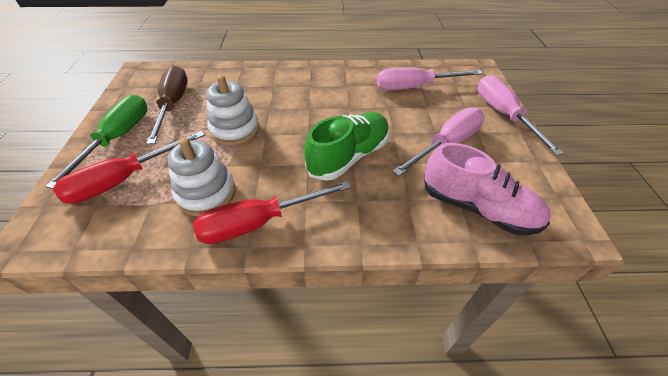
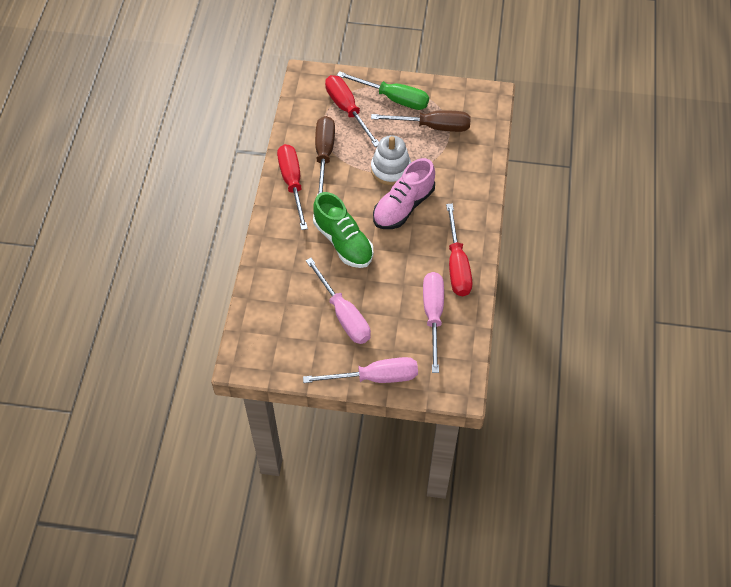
camera: 100 degrees right, 10 degrees up
white stacking toy [167,138,236,216] -> brown screwdriver [315,116,335,195]
pink shoe [424,143,551,235] -> pink shoe moved to [373,158,435,229]
none -> red screwdriver [446,204,472,296]

